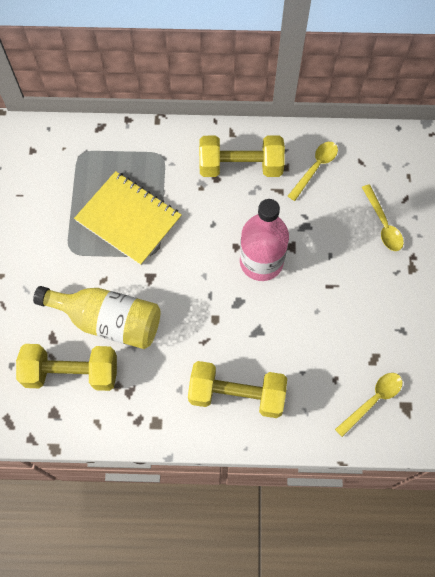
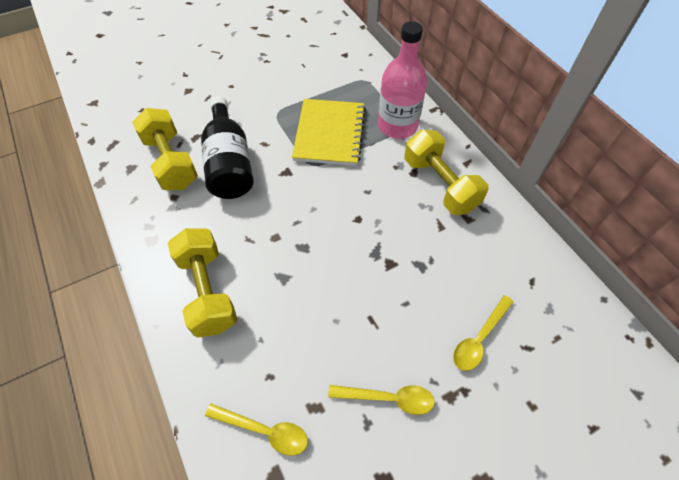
camera: 60 degrees right, 10 degrees down
yellow bottle [33,286,160,349] -> black bottle [201,96,254,199]
pink bottle [240,199,289,281] -> pink bottle moved to [378,21,427,139]
yellow spoon [288,142,338,201] -> yellow spoon moved to [328,385,435,415]

